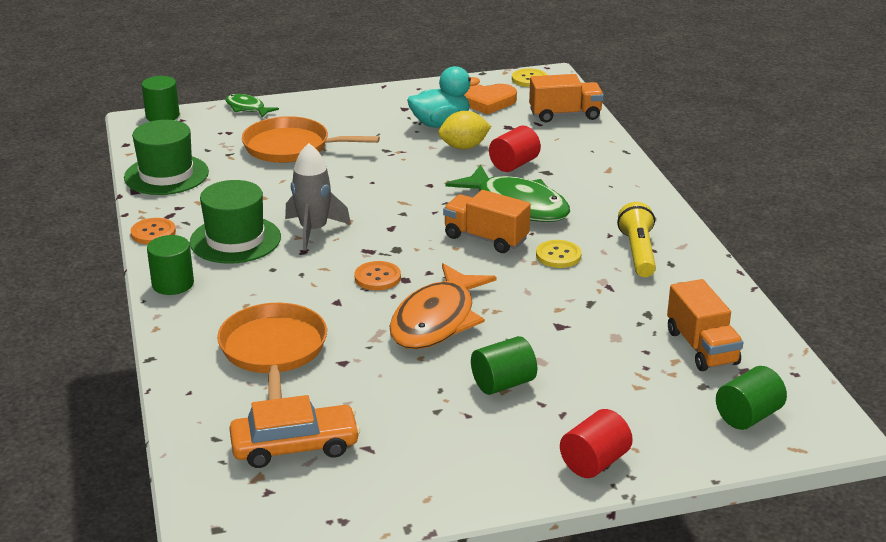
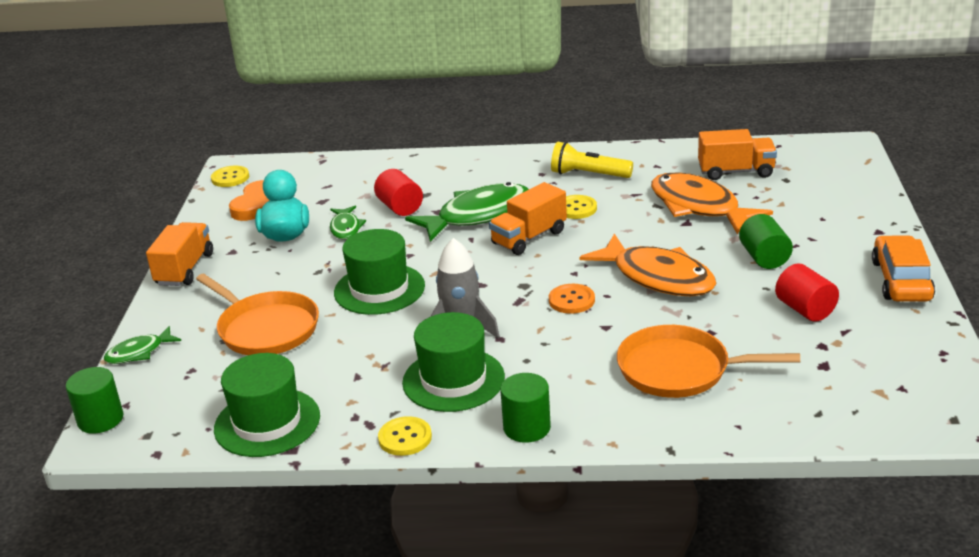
camera: 70 degrees left, 0 degrees up
orange button [131,218,176,244] -> yellow button [378,416,432,456]
orange car [229,395,360,468] -> orange car moved to [872,235,935,302]
orange pan [242,116,380,163] -> orange pan turned 75 degrees counterclockwise [196,274,319,355]
yellow lemon [438,111,491,149] -> green fish [330,206,366,239]
orange truck [529,74,604,123] -> orange truck moved to [146,222,213,286]
red cylinder [560,409,633,478] -> red cylinder moved to [775,263,839,322]
green cylinder [716,366,787,430] -> none
none -> green hat [334,229,425,315]
none -> orange fish [651,172,773,234]

